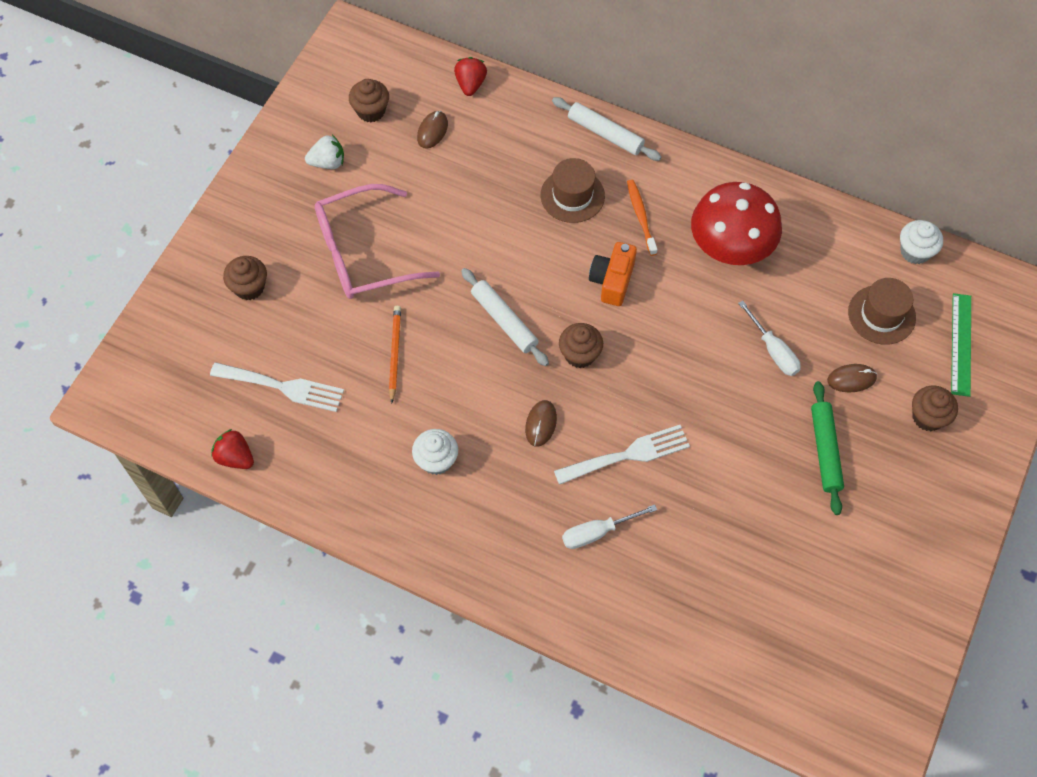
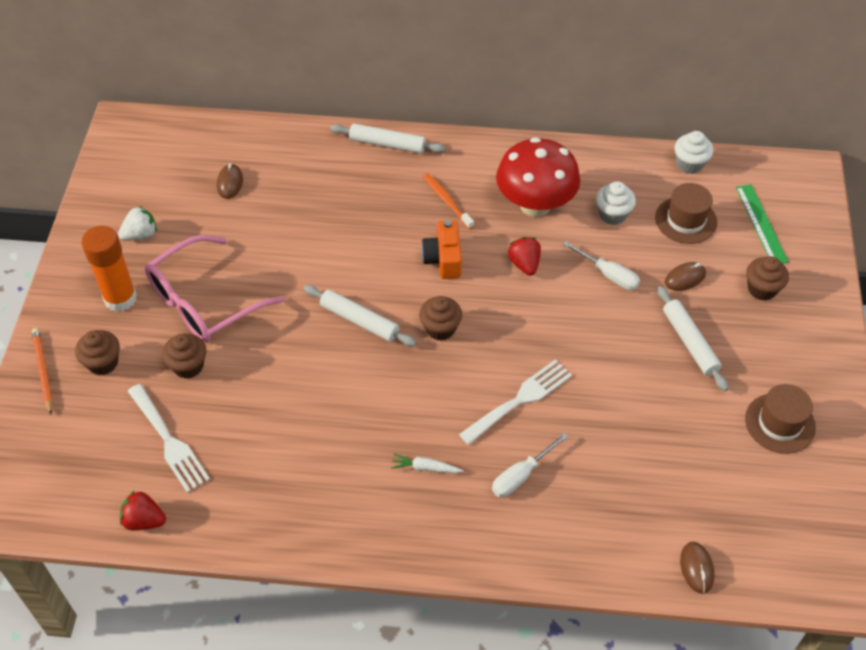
camera: 20 degrees left, 10 degrees down
white fork [210,362,344,412] -> white fork turned 60 degrees clockwise [127,384,210,493]
brown cupcake [349,79,389,122] -> brown cupcake moved to [162,333,206,379]
orange pencil [389,306,401,404] -> orange pencil moved to [32,328,53,414]
white cupcake [412,429,458,475] -> white cupcake moved to [596,181,636,225]
red strawberry [454,57,487,96] -> red strawberry moved to [508,237,541,276]
brown mouse [525,400,557,447] -> brown mouse moved to [680,542,714,594]
brown hat [541,158,605,223] -> brown hat moved to [745,384,816,454]
green rolling pin [811,381,844,515] -> white rolling pin [657,286,729,391]
none -> orange glue stick [81,226,137,312]
none -> white carrot [391,453,463,473]

